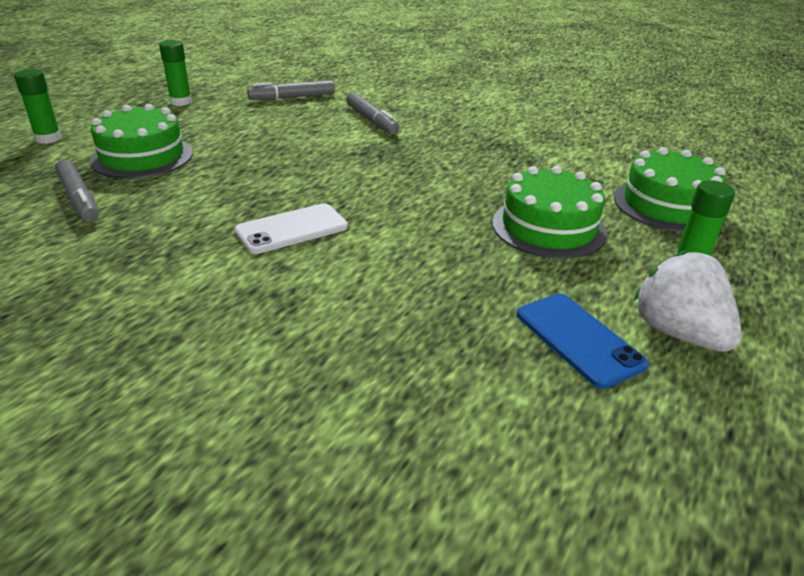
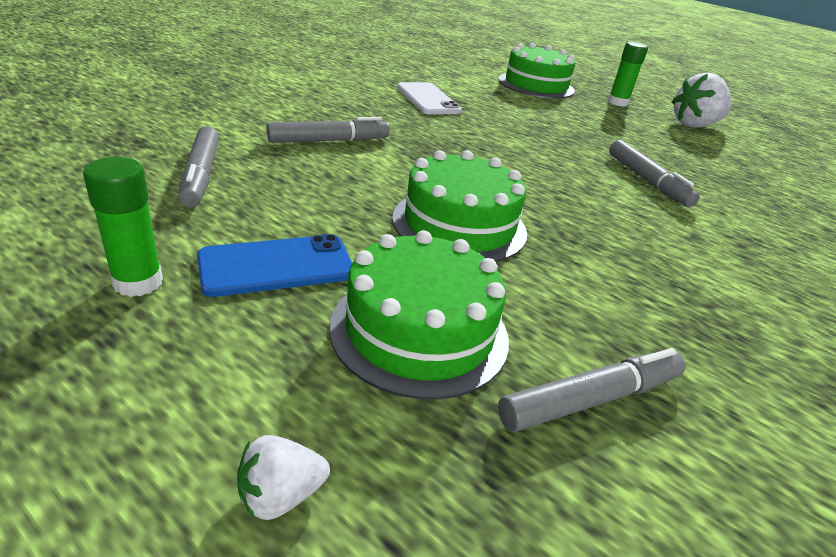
camera: 85 degrees left, 0 degrees up
green glue stick [14,69,62,144] -> white strawberry [237,435,330,520]
white phone [235,203,348,254] -> white phone moved to [397,82,461,115]
green cake [492,166,607,259] -> green cake moved to [392,150,527,262]
blue phone [517,294,648,389] -> blue phone moved to [197,234,352,297]
none -> grey marker [609,140,700,207]

